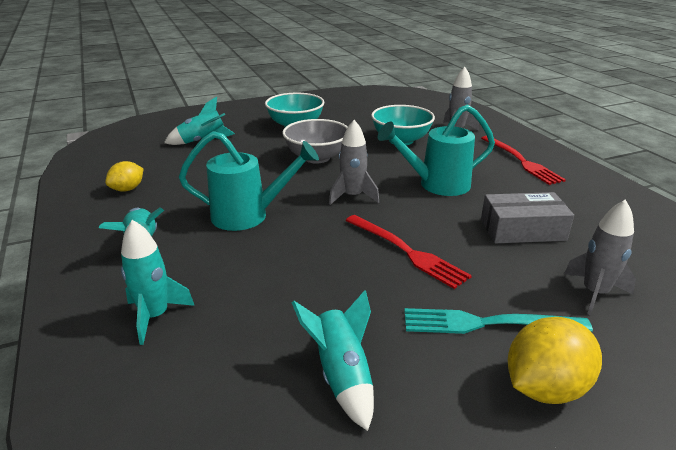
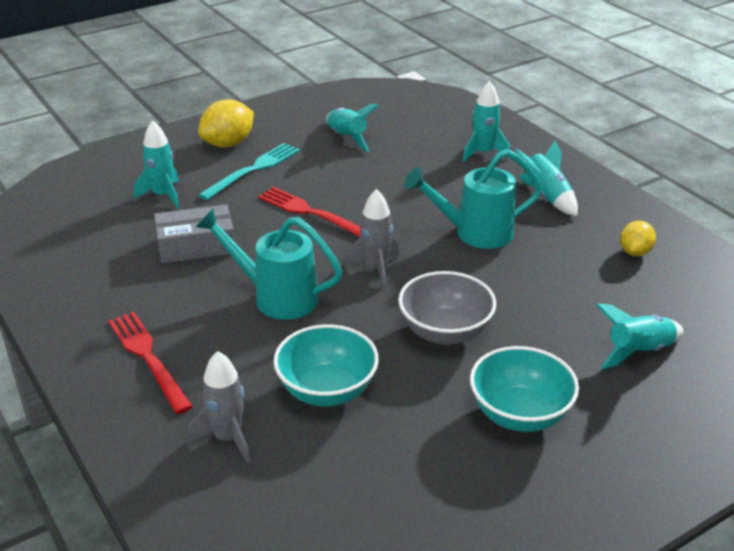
camera: 170 degrees right, 5 degrees up
turquoise watering can [378,104,495,196] -> turquoise watering can turned 135 degrees counterclockwise [196,209,342,320]
turquoise fork [404,308,593,334] -> turquoise fork turned 45 degrees counterclockwise [199,143,300,200]
grey rocket [564,200,636,315] -> turquoise rocket [134,120,180,209]

